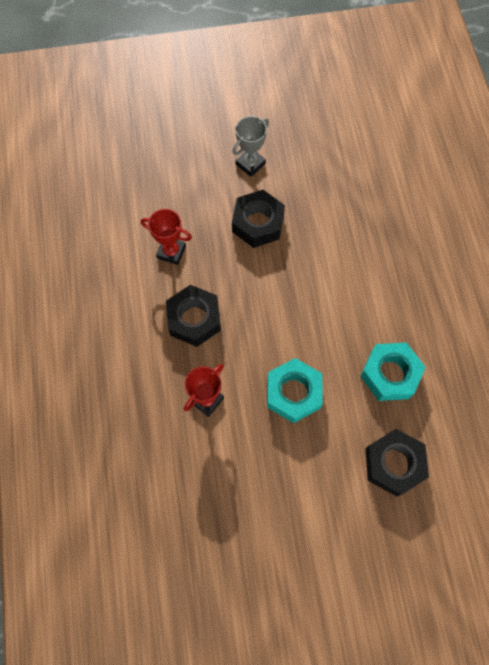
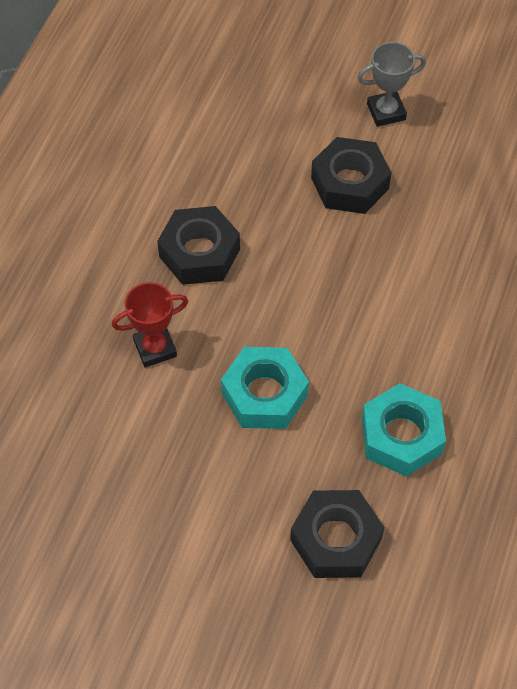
camera: 30 degrees right, 10 degrees down
red trophy [141,209,192,265] -> none

